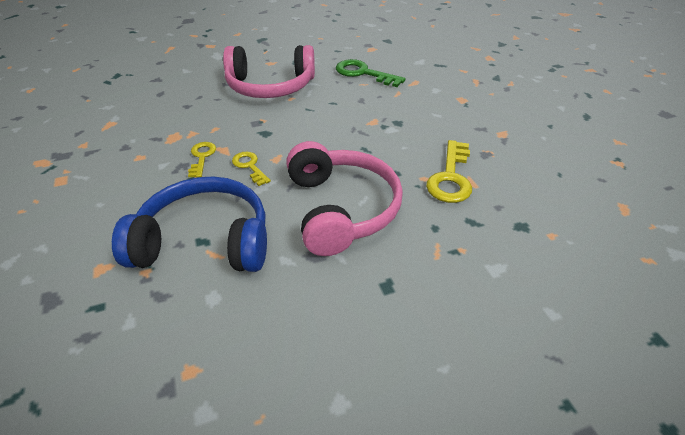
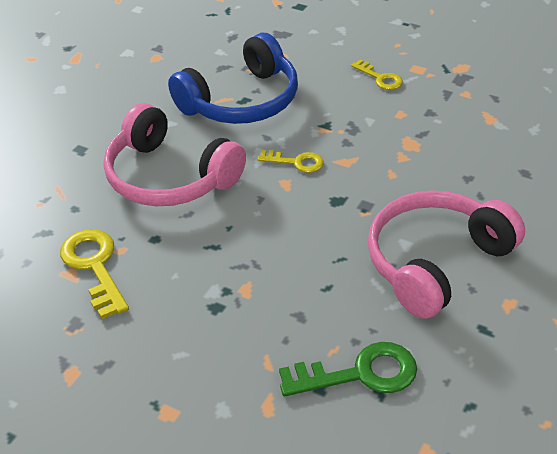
camera: 140 degrees right, 0 degrees up
yellow key [188,142,216,177] -> yellow key moved to [351,60,403,90]

